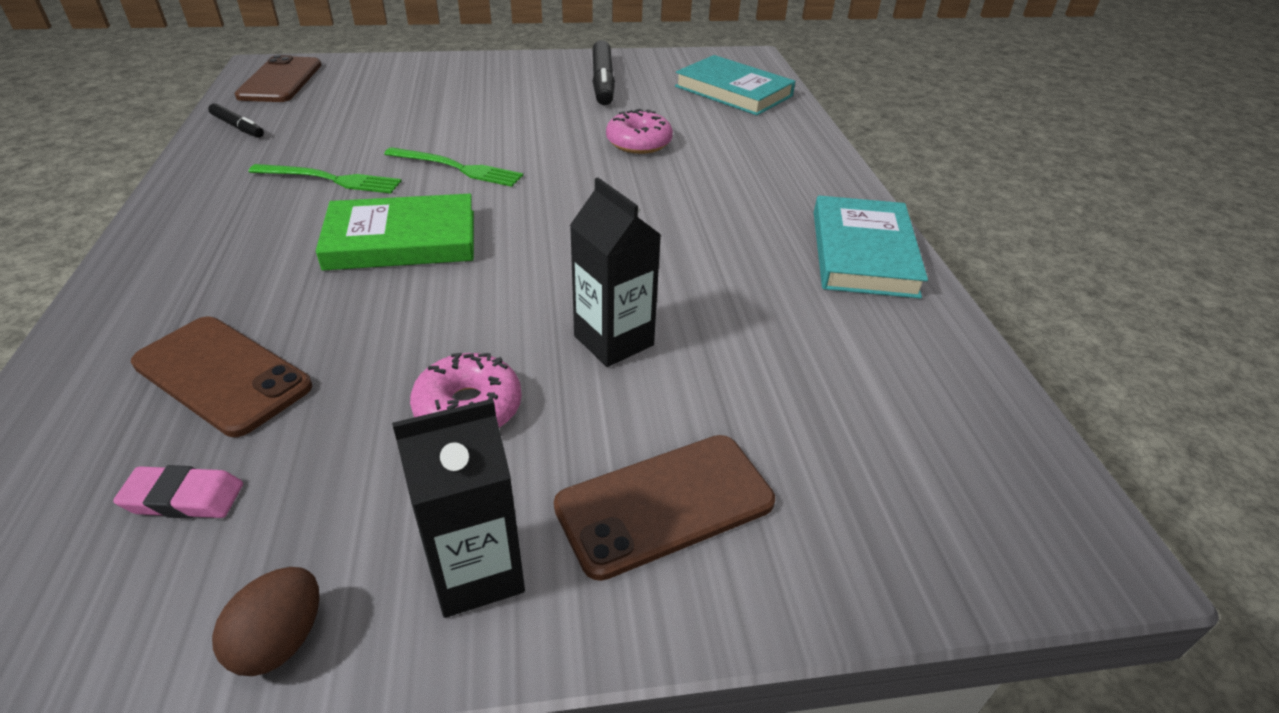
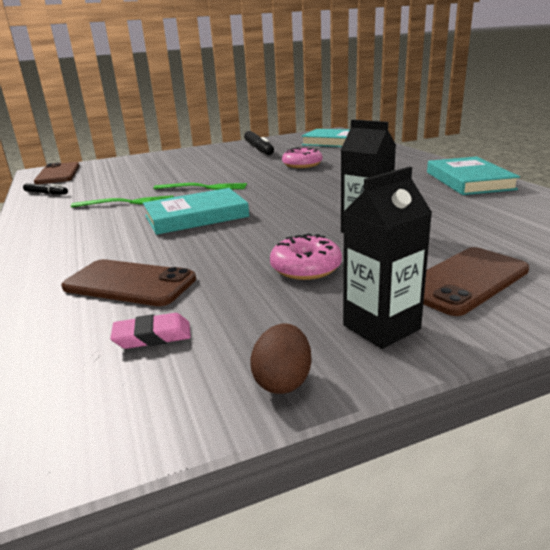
camera: 10 degrees left, 15 degrees down
green book [316,194,474,271] -> turquoise book [143,188,249,235]

